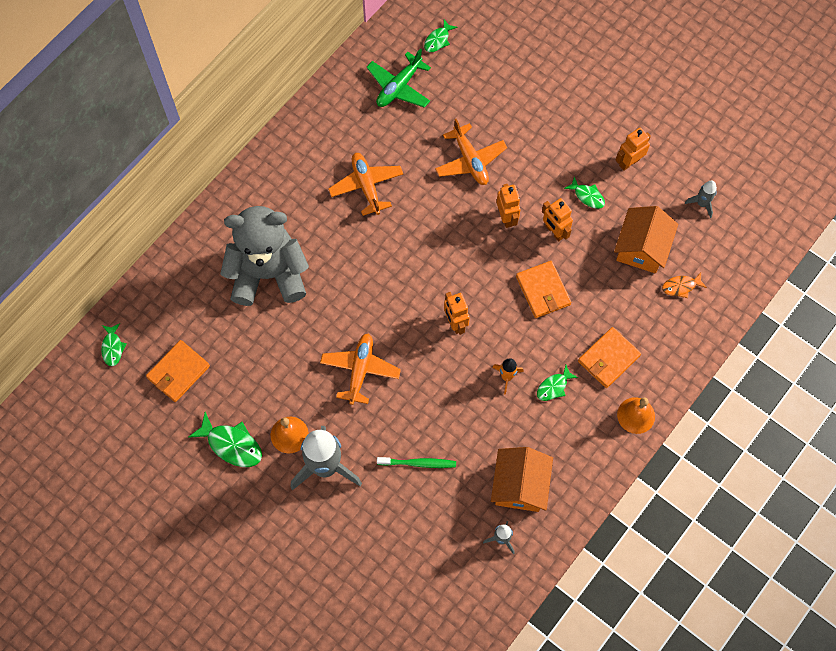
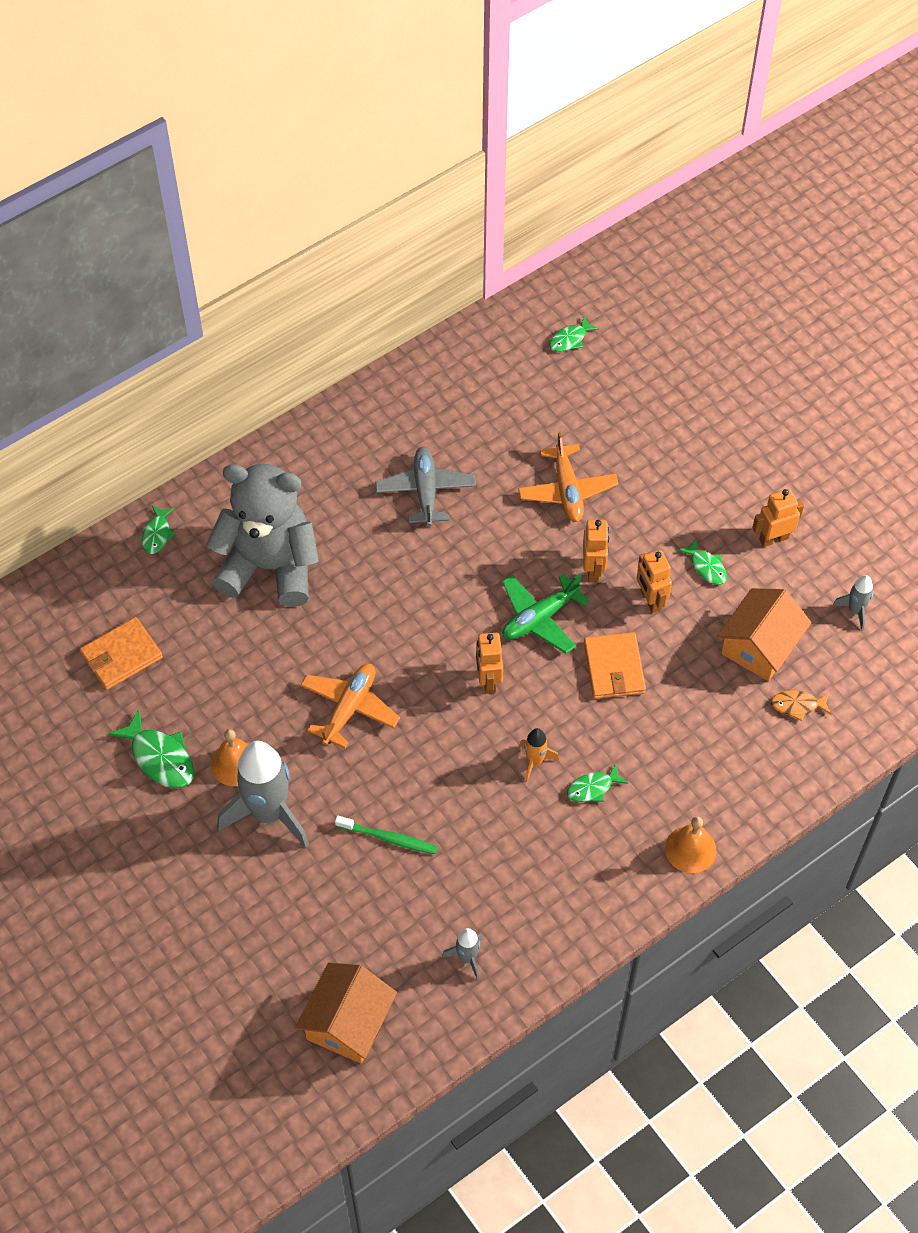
camera: 15 degrees right, 10 degrees down
green fish [101,323,127,366] -> green fish moved to [142,506,175,554]
orange plane [328,153,403,216] -> grey plane [375,447,476,527]
green plane [366,48,431,108] -> green plane moved to [502,573,589,654]
orange house [491,447,553,512] -> orange house moved to [295,962,397,1063]
orange wallet [578,327,641,388] -> none

